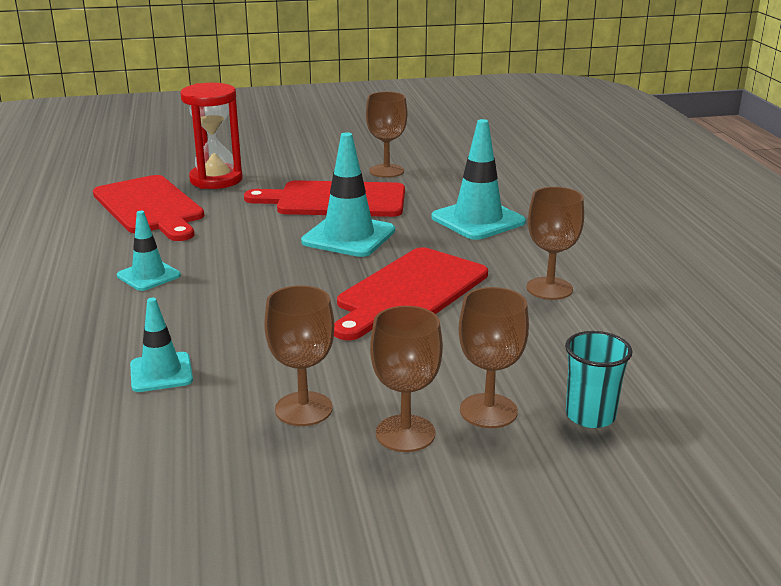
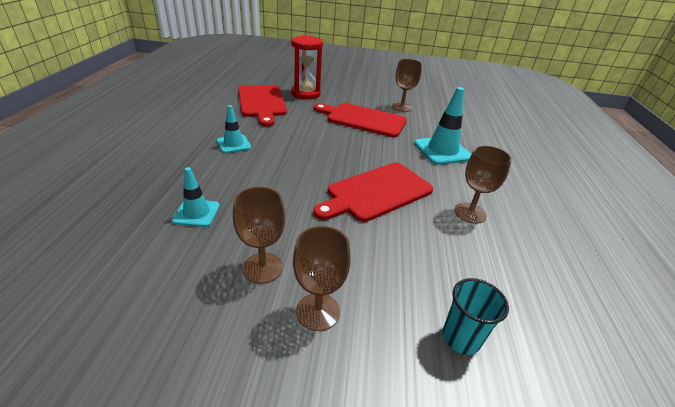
camera: 15 degrees right, 10 degrees up
turquoise traffic cone [301,132,395,257] -> none
brown goblet [459,287,529,428] -> none

